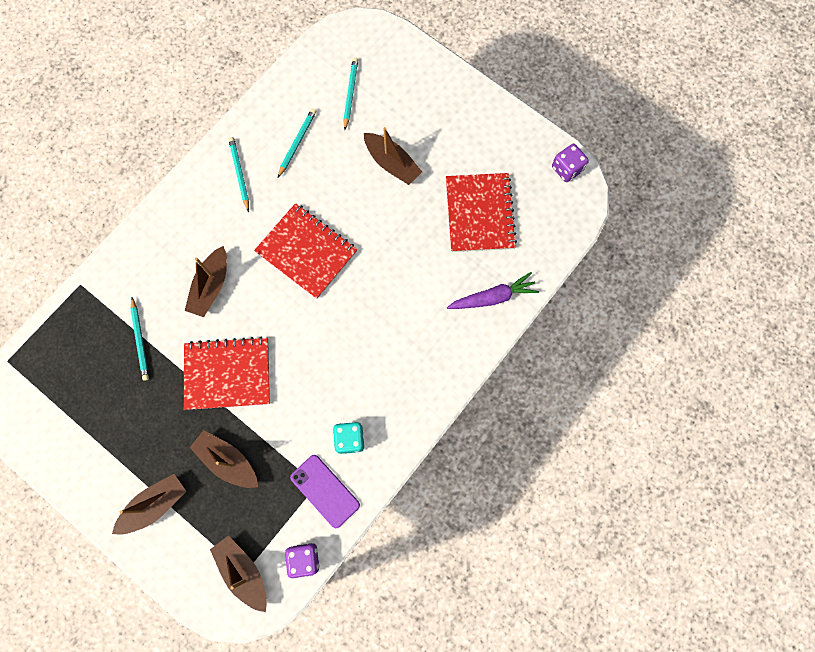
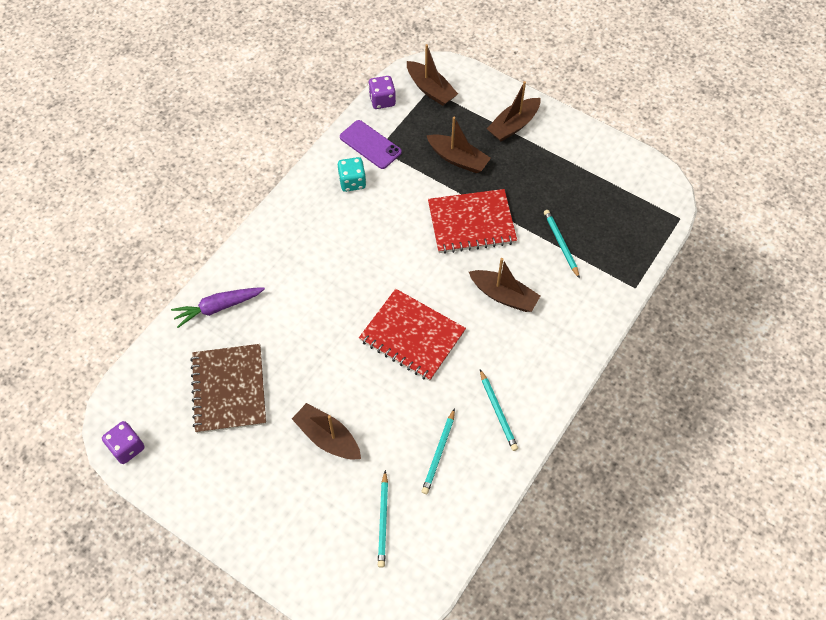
camera: 175 degrees right, 15 degrees down
brown boat [185,246,227,317] -> brown boat turned 105 degrees clockwise [469,258,540,312]
red notebook [446,173,517,252] -> brown notebook [190,344,266,433]

